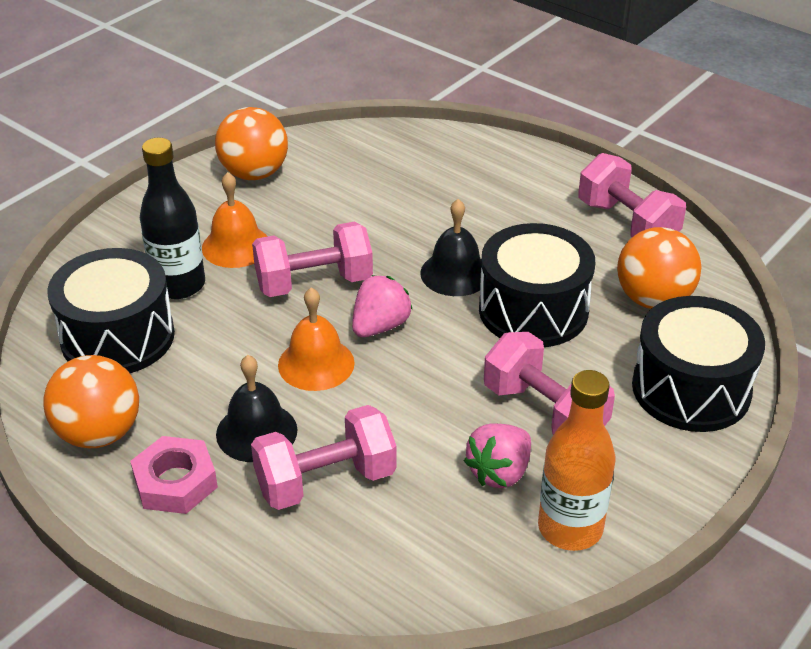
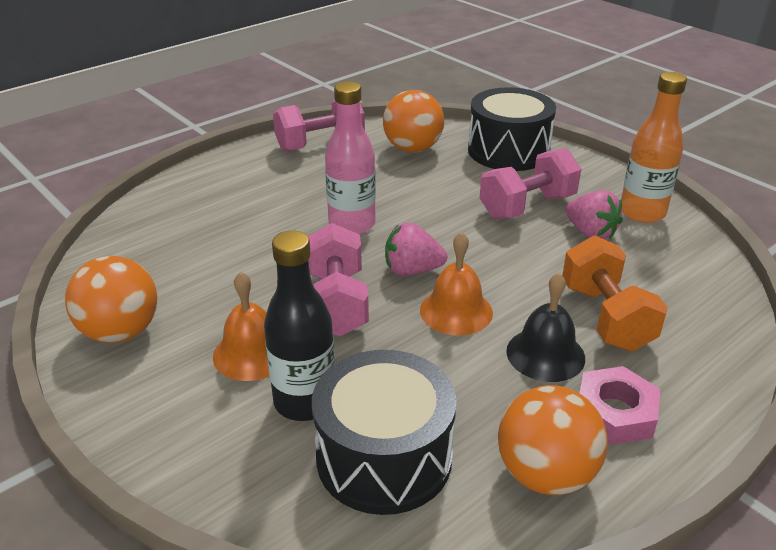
camera: 80 degrees left, 5 degrees down
pink dumbbell [251,405,397,510] -> orange dumbbell [562,236,668,351]
pink strawberry [352,275,413,337] -> pink strawberry turned 45 degrees counterclockwise [385,222,447,276]
black bell [420,199,485,296] -> pink bottle [325,81,376,234]
black drum [479,223,595,347] -> none

